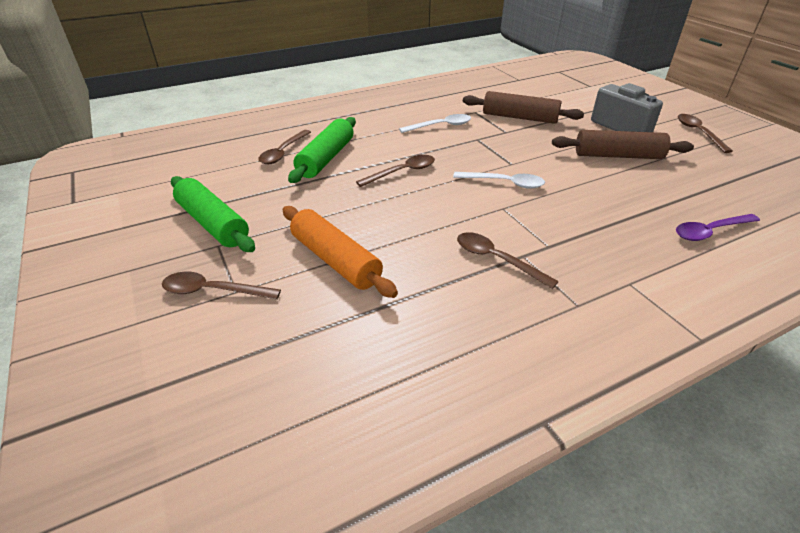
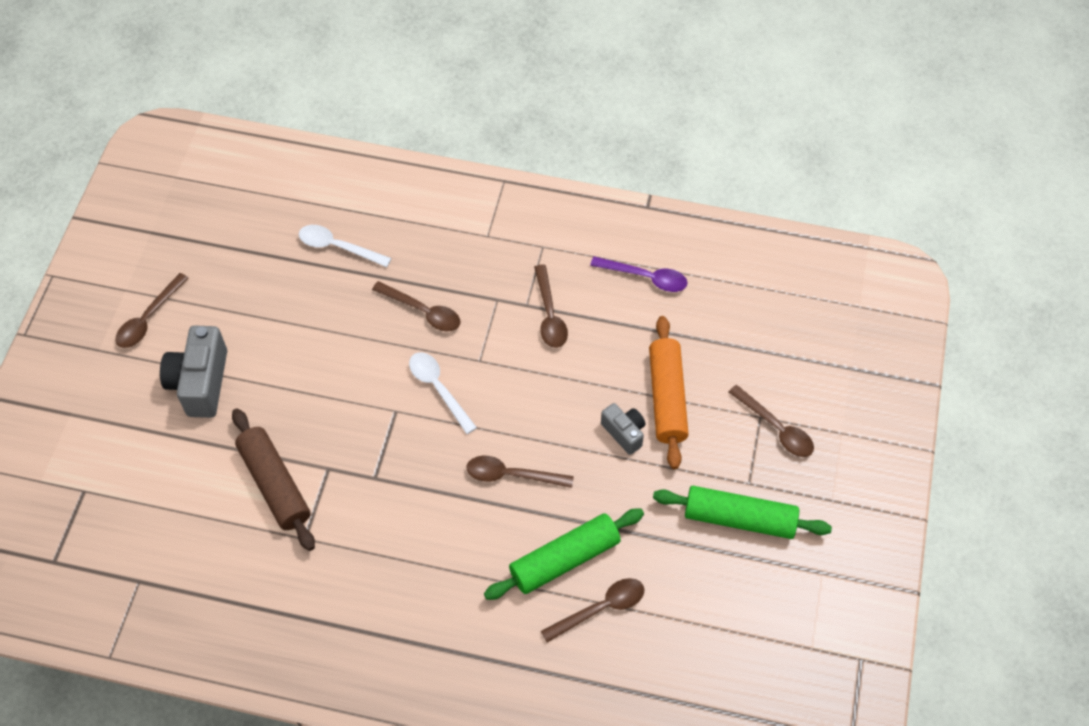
camera: 140 degrees left, 20 degrees up
green rolling pin [171,176,255,252] -> green rolling pin turned 75 degrees counterclockwise [653,486,832,539]
white spoon [399,114,471,133] -> white spoon moved to [299,225,391,267]
brown rolling pin [552,130,694,159] -> none
purple spoon [676,214,760,241] -> purple spoon moved to [590,256,687,292]
none -> brown spoon [372,281,460,332]
none -> grey camera [601,403,645,455]

